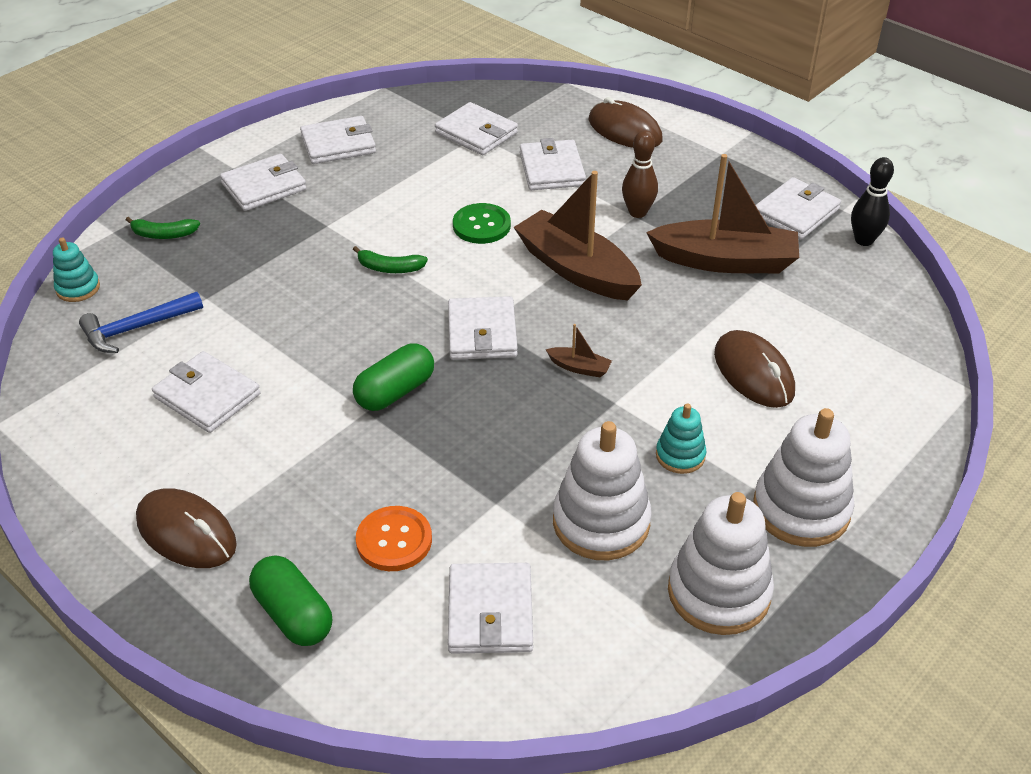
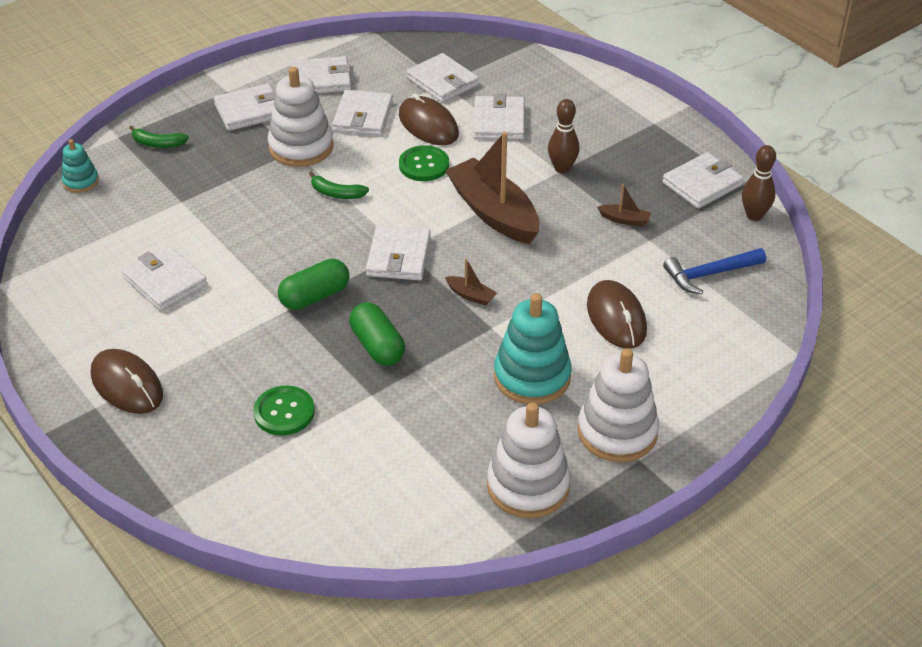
camera: 10 degrees right, 0 degrees up
blue hammer [79,292,203,353] -> blue hammer moved to [663,248,766,294]
green capsule [249,556,332,646] -> green capsule moved to [349,302,405,366]
orange button [356,506,432,571] -> green button [253,385,315,436]
white wallet [448,563,533,654] -> white wallet moved to [332,90,393,136]
white stacking toy [553,421,652,560] -> white stacking toy moved to [268,67,333,167]
brown mouse [589,97,663,148] -> brown mouse moved to [399,93,459,145]
brown boat [646,154,799,273] -> brown boat [597,184,651,227], size x0.41
turquoise stacking toy [656,403,706,474] -> turquoise stacking toy [494,293,572,404], size x1.87
black bowling pin [851,157,894,246] -> brown bowling pin [742,145,776,221]

